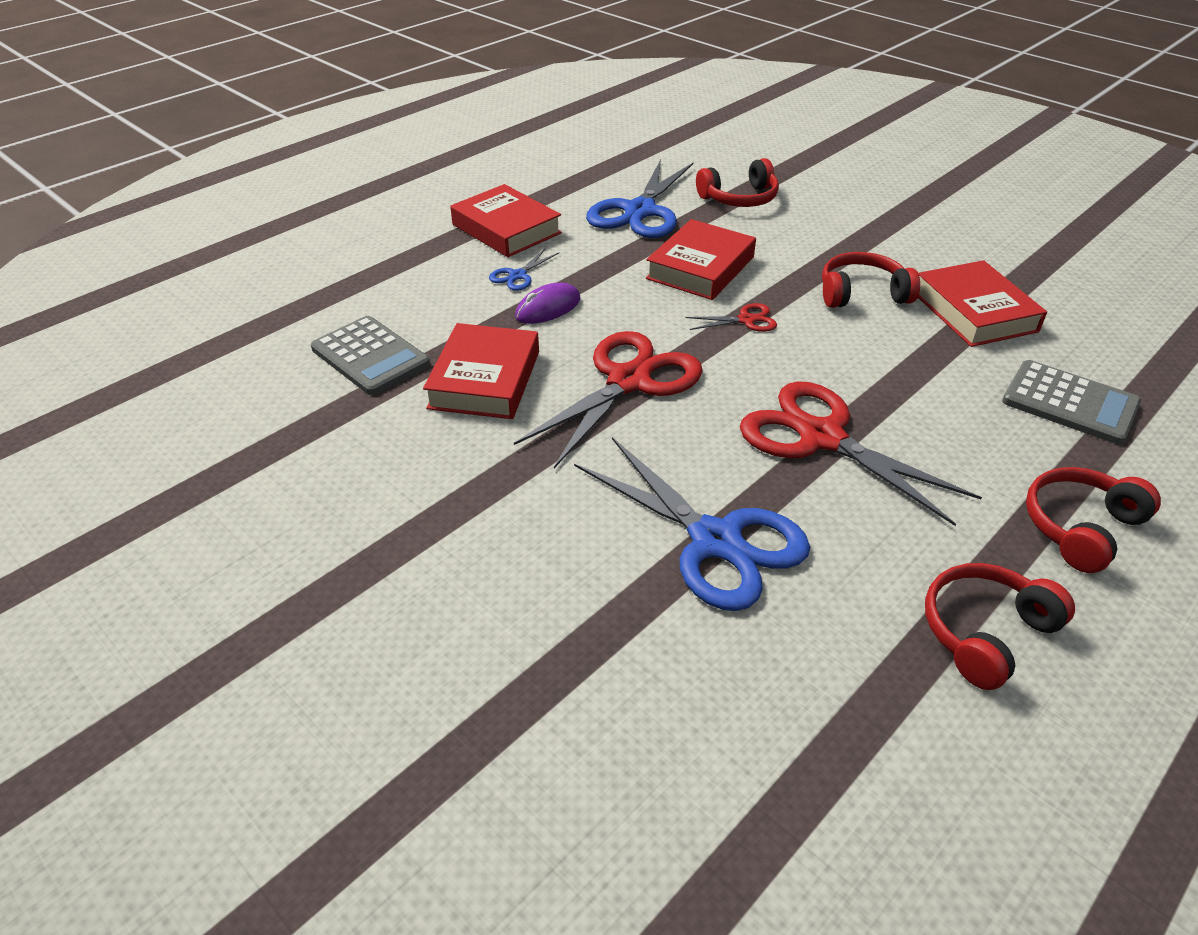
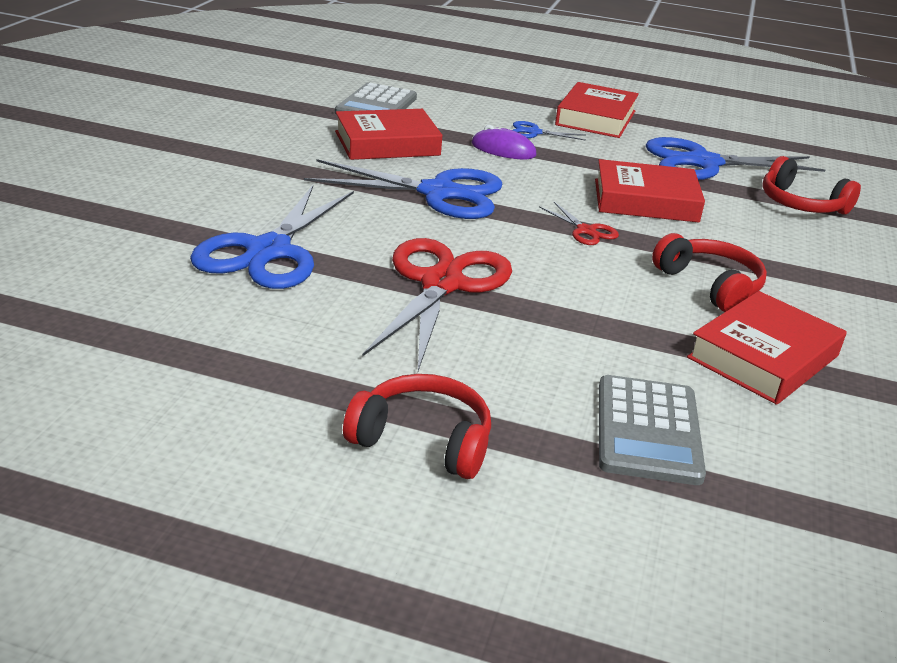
camera: 60 degrees right, 10 degrees down
red scissors [514,331,703,468] -> blue scissors [304,159,503,219]
red headphones [925,563,1075,690] -> none

